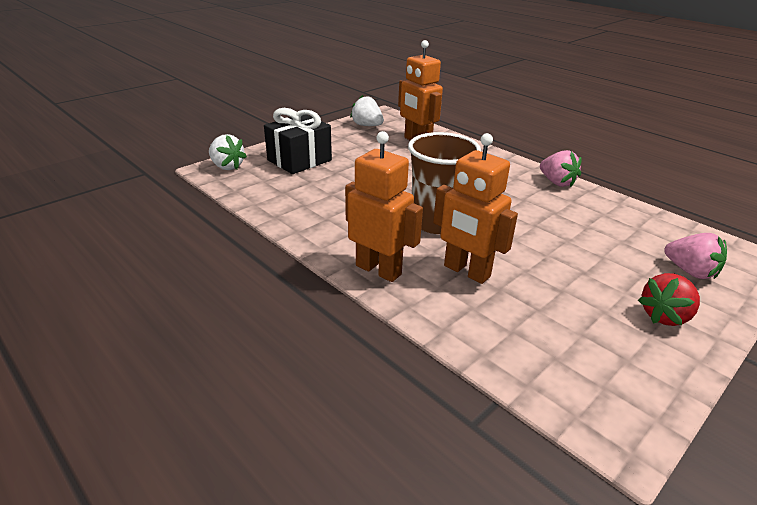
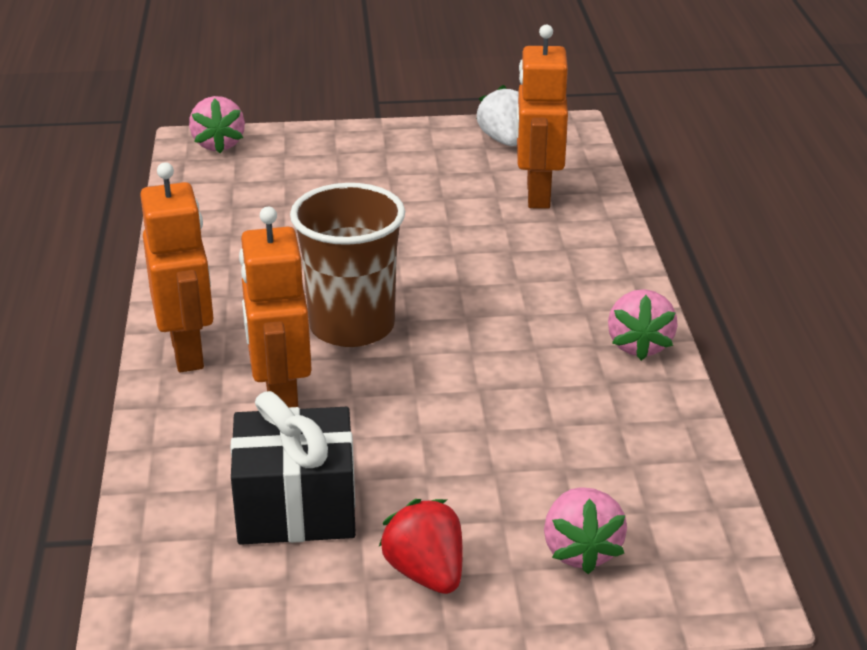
camera: 40 degrees right, 0 degrees up
white strawberry [209,134,247,170] -> pink strawberry [189,96,245,153]
black gift [264,108,332,174] -> black gift moved to [231,391,356,545]
red strawberry [638,273,700,326] -> red strawberry turned 60 degrees clockwise [379,499,463,594]

